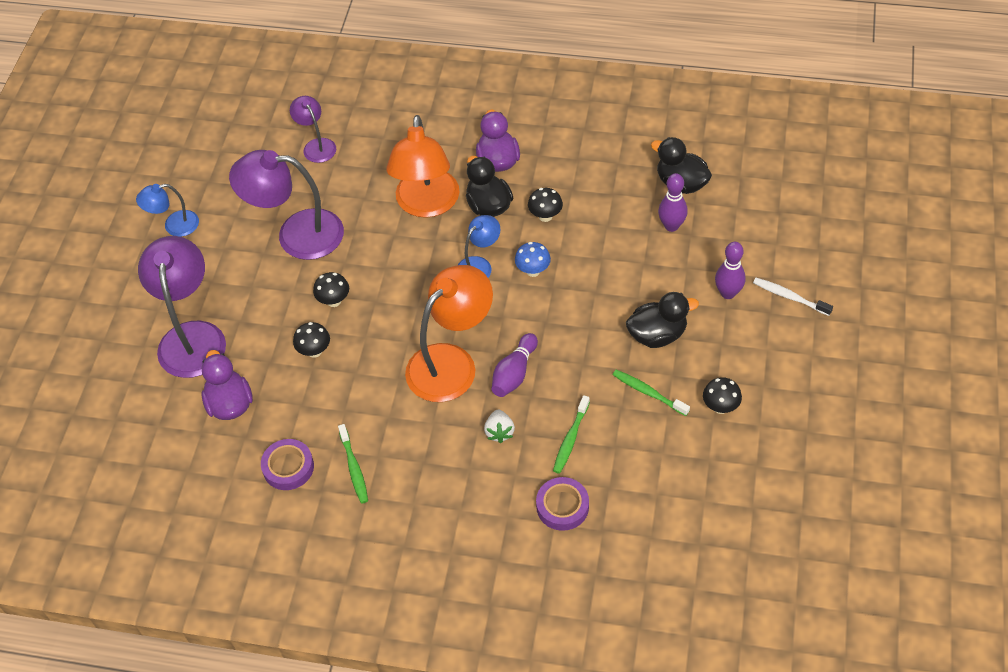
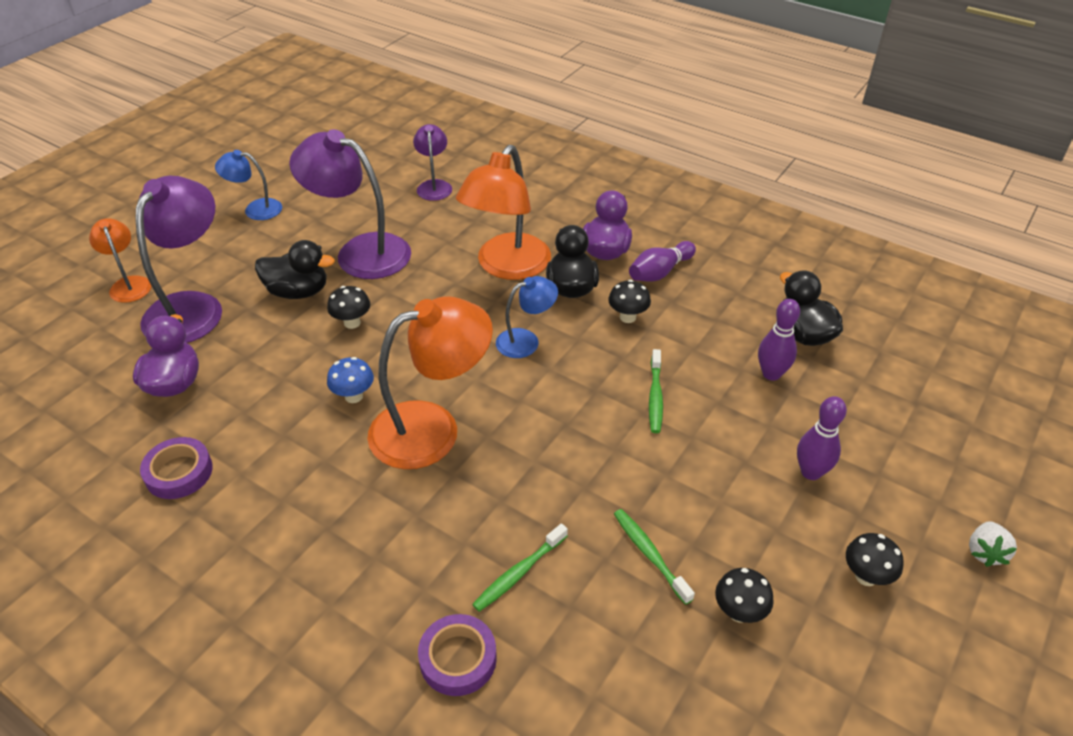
camera: 20 degrees right, 10 degrees down
black mushroom [293,322,330,358] -> black mushroom moved to [846,533,904,586]
green toothbrush [338,424,368,503] -> green toothbrush moved to [649,349,663,433]
white strawberry [484,410,515,443] -> white strawberry moved to [969,521,1017,567]
purple bowling pin [492,333,538,397] -> purple bowling pin moved to [629,241,696,282]
blue mushroom [515,242,551,277] -> blue mushroom moved to [327,357,374,403]
black duck [626,292,699,348] -> black duck moved to [255,240,335,299]
white toothbrush [753,278,833,316] -> none
none -> orange lamp [89,218,152,303]

